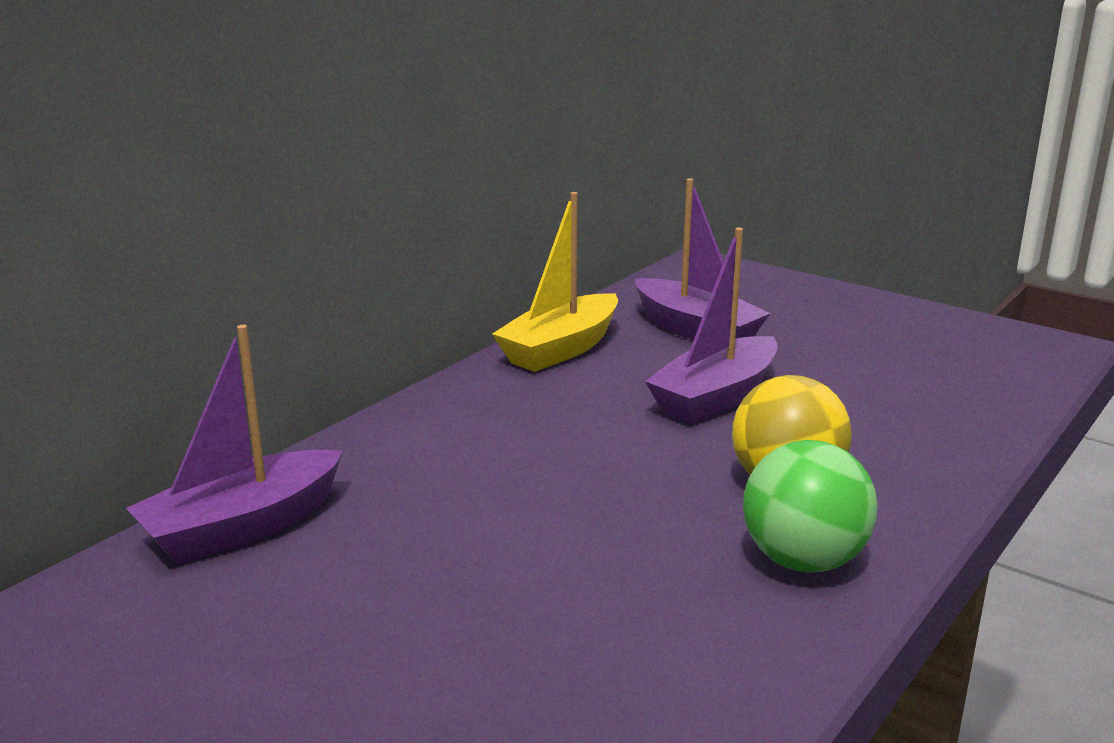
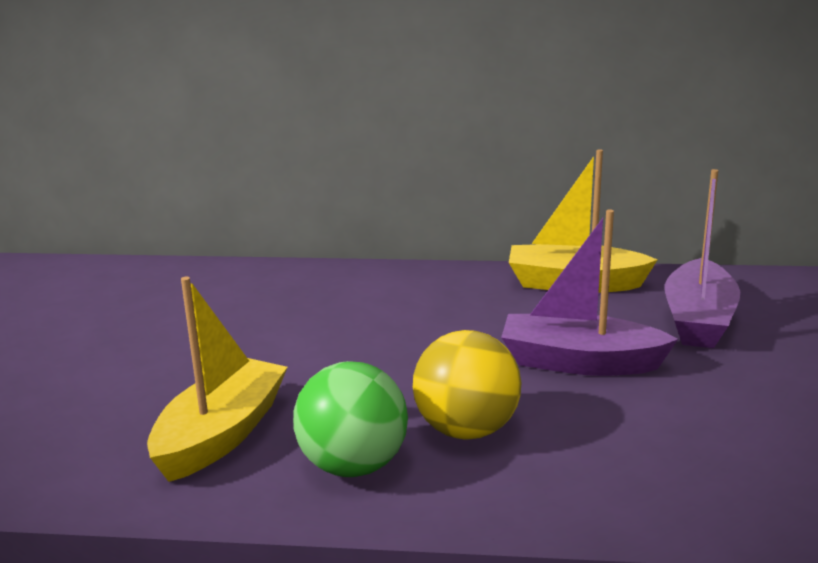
camera: 60 degrees right, 0 degrees up
purple boat [126,325,343,565] -> none
none -> yellow boat [147,277,287,482]

